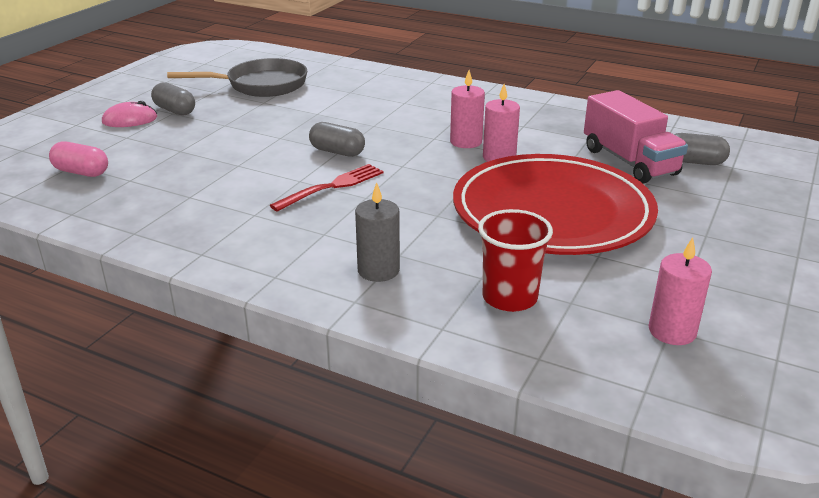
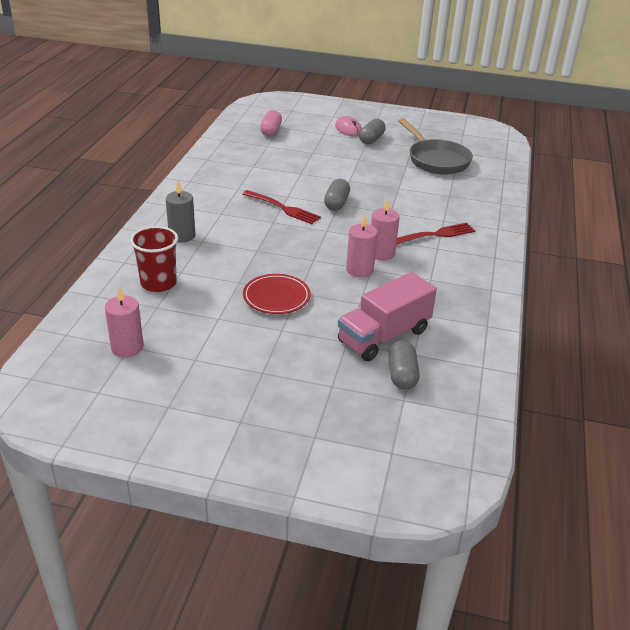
camera: 75 degrees right, 5 degrees up
red plate [453,154,658,255] -> red plate [243,274,311,314], size x0.44
none -> red fork [396,223,475,245]

